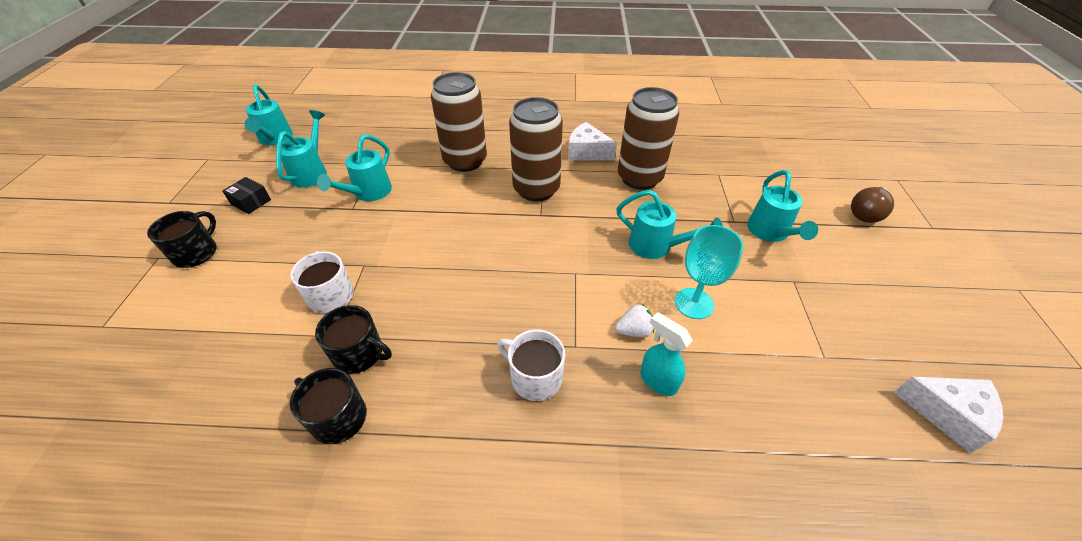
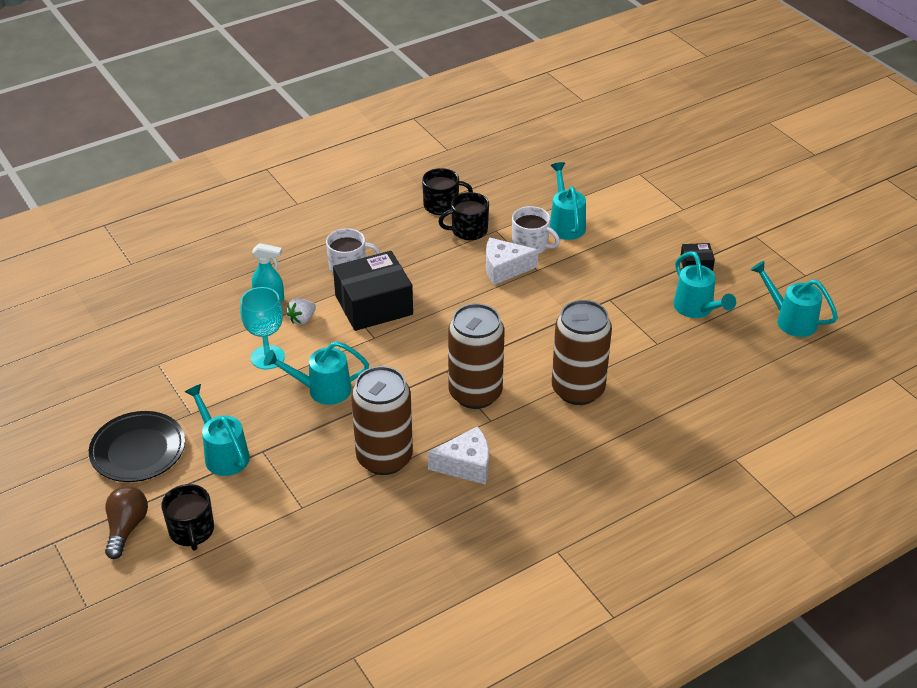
camera: 145 degrees right, 5 degrees down
black mug [147,211,217,268] -> black mug moved to [161,484,214,551]
turquoise watering can [317,135,392,201] -> turquoise watering can moved to [550,162,586,240]
white cheese [893,376,1003,453] -> white cheese moved to [486,238,538,285]
none -> black plate [89,411,185,482]
none -> black box [333,251,413,331]

